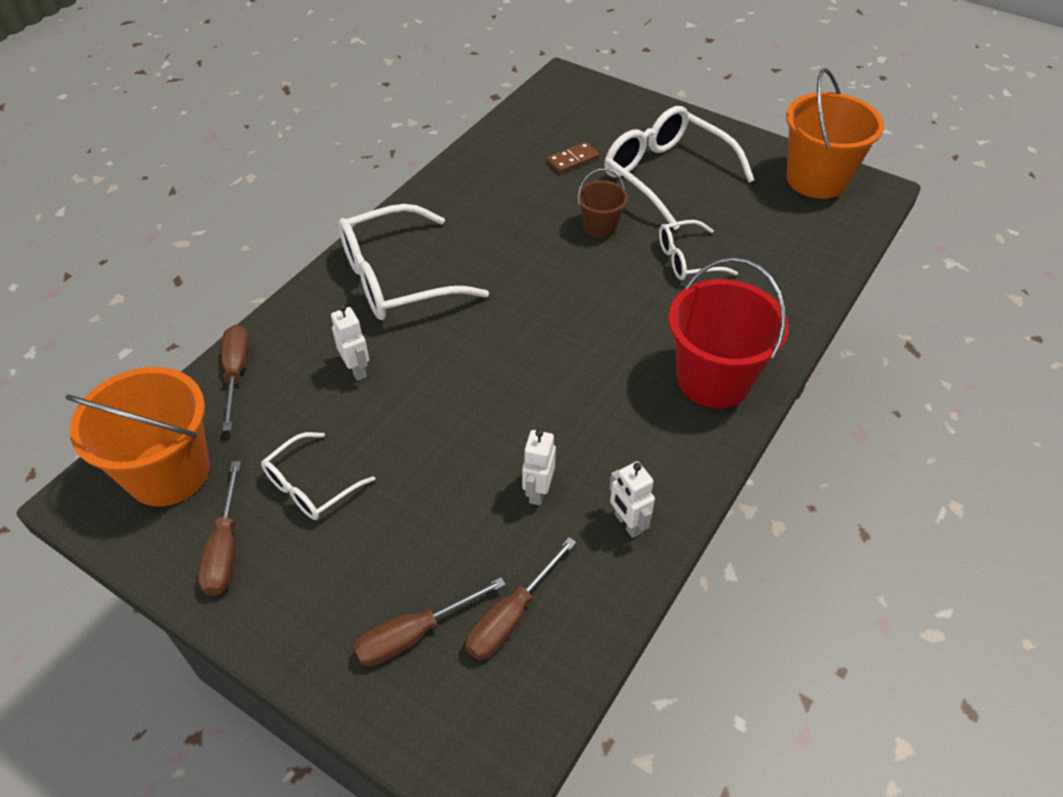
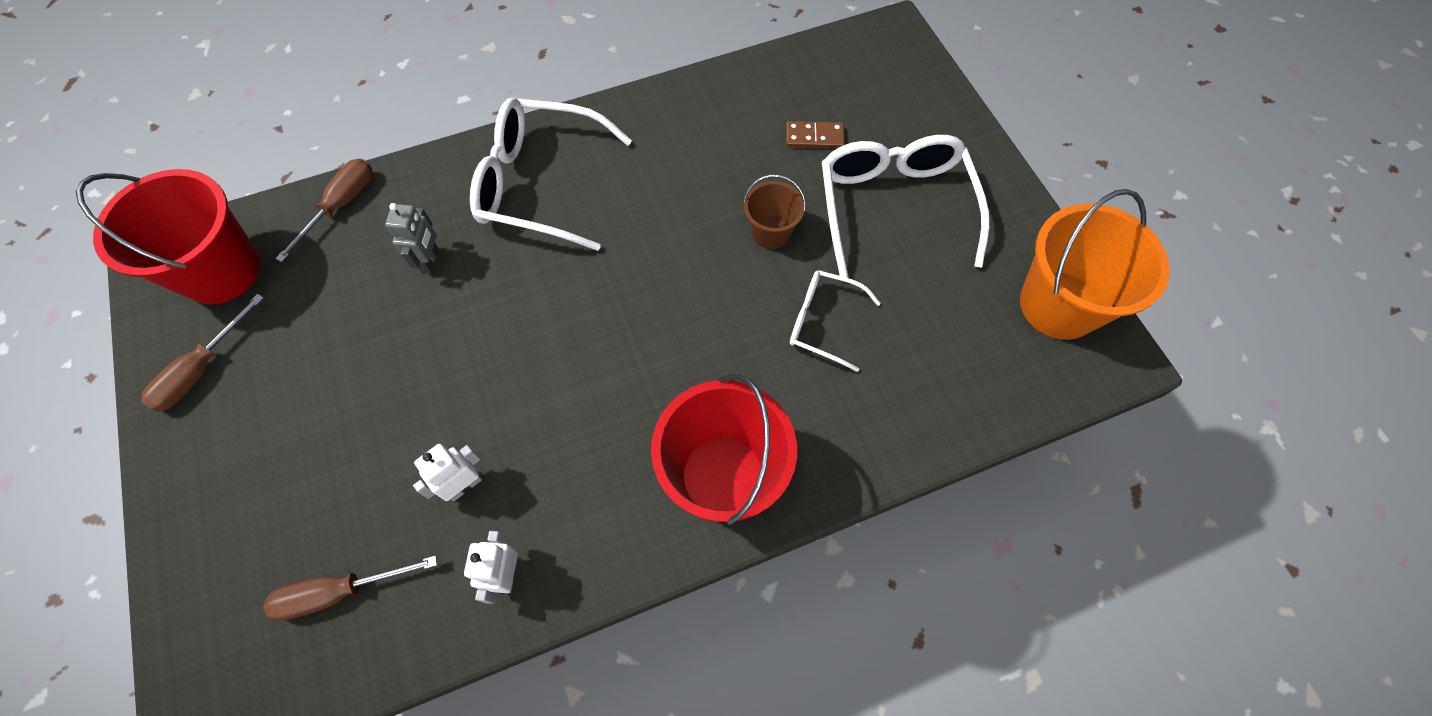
camera: 35 degrees right, 15 degrees up
orange bucket [65,367,210,507] -> red bucket [76,169,261,304]
white glasses [261,432,375,520] -> none
white robot [331,304,369,381] -> grey robot [385,203,439,273]
brown screwdriver [353,577,506,666] -> none

